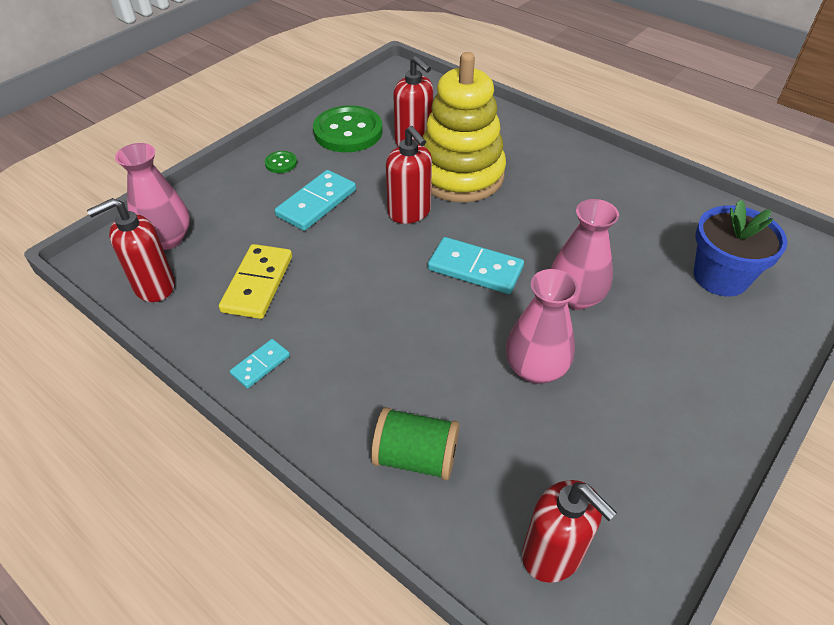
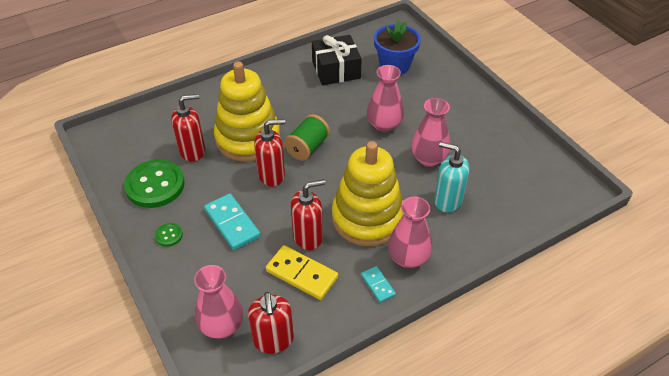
camera: 70 degrees left, 0 degrees up
green spool [371,407,459,480] -> green spool moved to [284,114,330,161]
turquoise domino [428,237,524,294] -> none
red soap dispenser [522,480,617,583] -> red soap dispenser moved to [291,179,325,250]
none -> black gift [312,35,362,85]
none -> yellow stacking toy [332,141,404,246]
none -> pink vase [388,197,432,268]
none -> turquoise soap dispenser [434,142,470,212]

